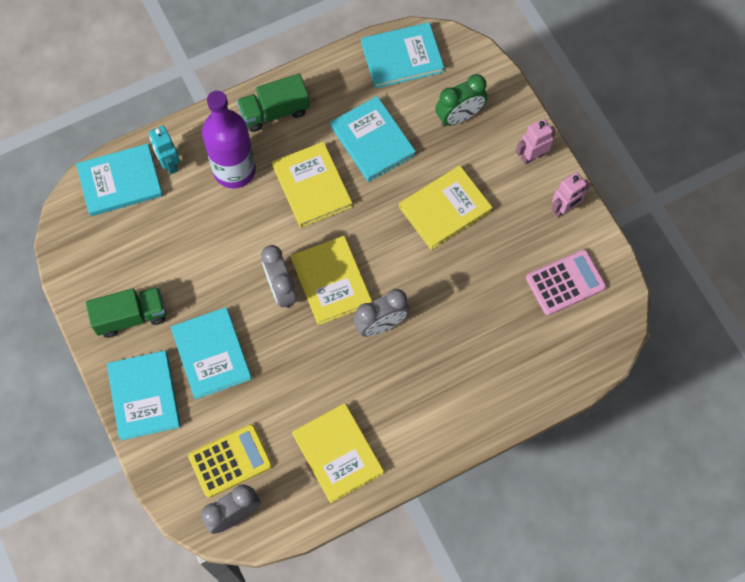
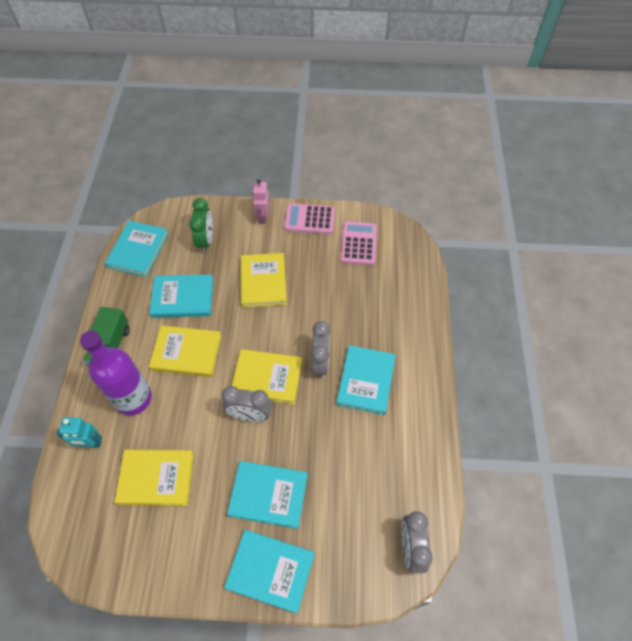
camera: 60 degrees left, 10 degrees down
turquoise book [76,144,163,216] -> turquoise book moved to [336,345,396,415]
green truck [86,287,166,338] -> none
yellow calculator [188,424,272,498] -> none
yellow book [292,403,384,503] -> yellow book moved to [114,450,194,506]
pink robot [551,172,590,218] -> pink calculator [284,203,335,234]

